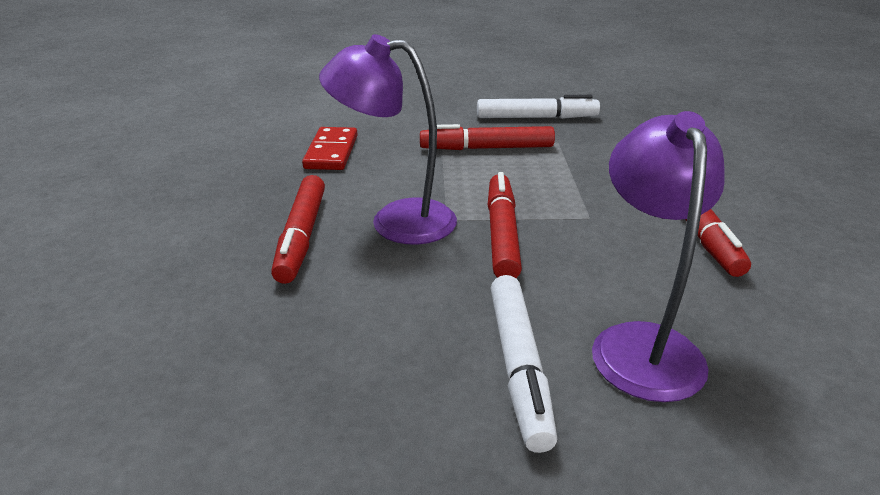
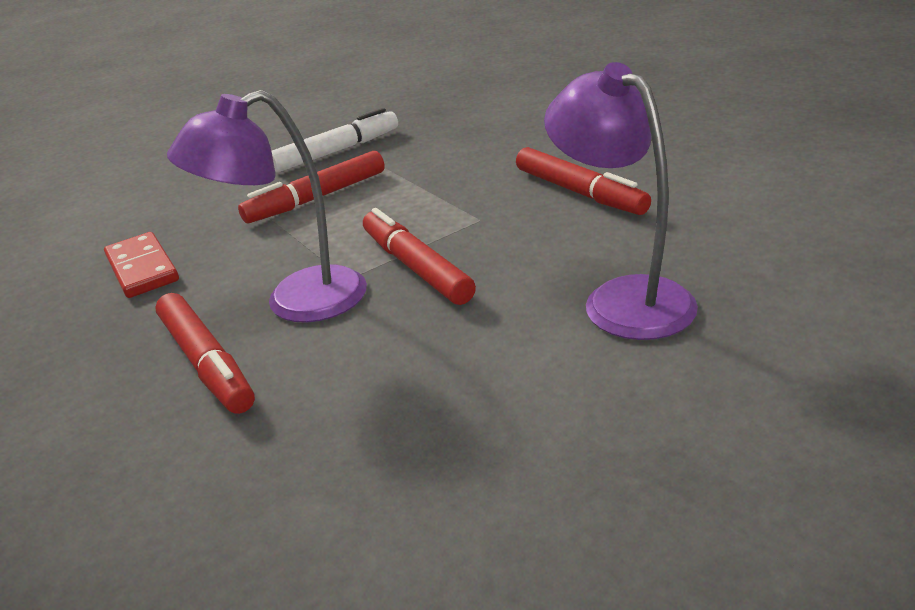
camera: 30 degrees left, 0 degrees up
white marker [490,275,557,453] -> none

